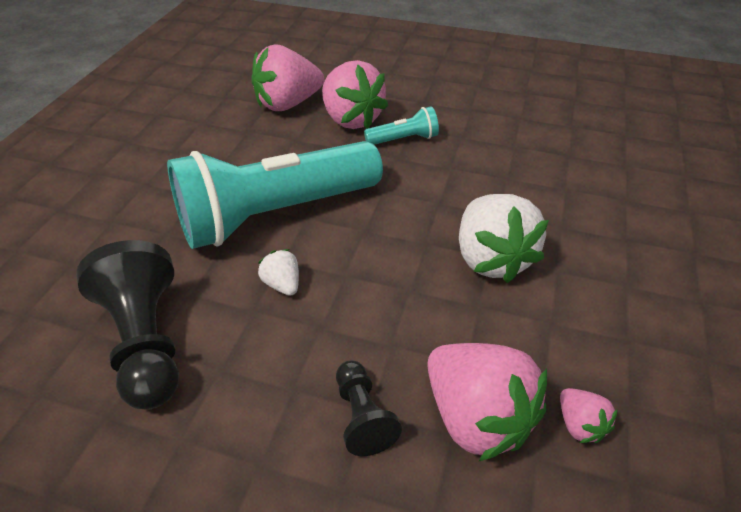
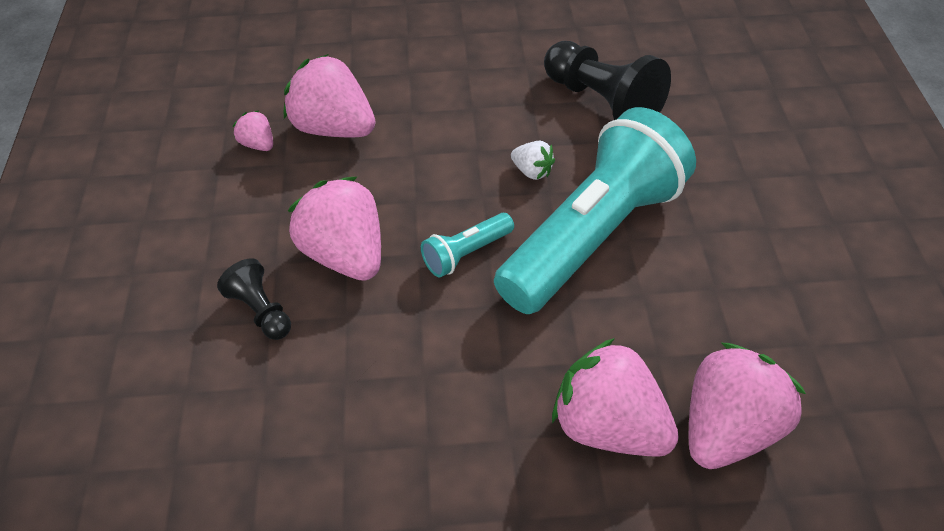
camera: 160 degrees right, 5 degrees up
black pawn [336,360,402,456] -> black pawn moved to [217,258,291,340]
turquoise flashlight [364,106,439,145] -> turquoise flashlight moved to [421,213,514,277]
white strawberry [459,194,549,283] -> pink strawberry [288,177,381,281]

